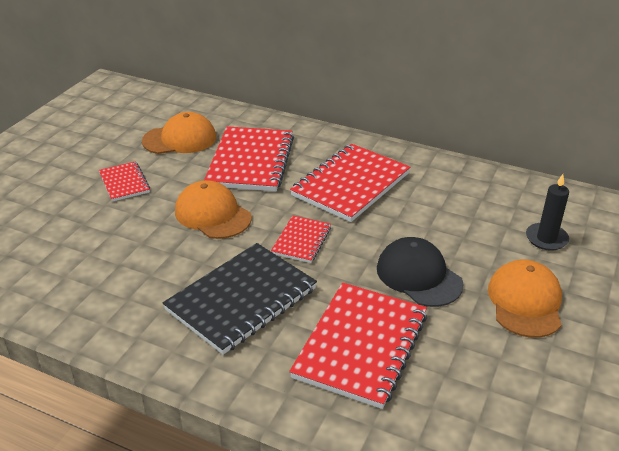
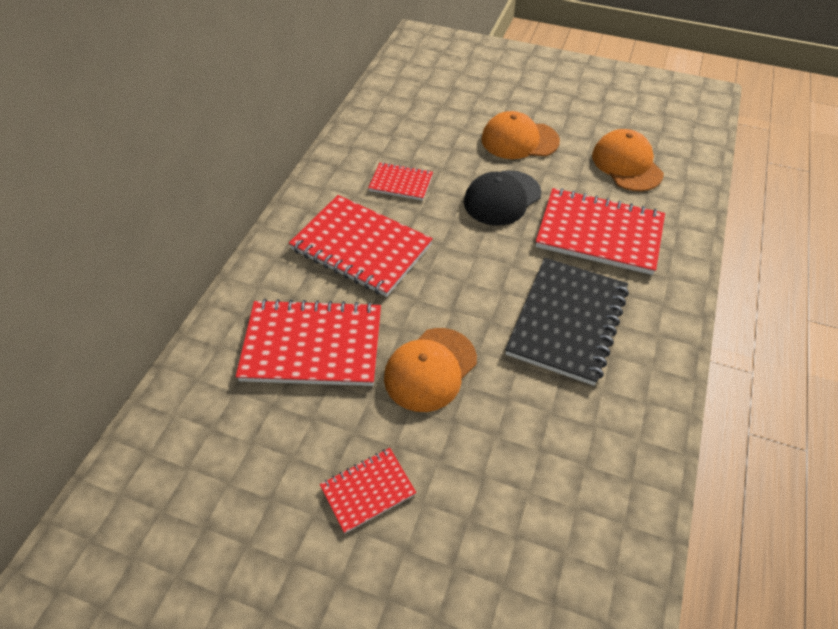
camera: 95 degrees left, 15 degrees up
orange cap [142,112,216,154] -> orange cap moved to [592,129,664,191]
black notebook [163,243,317,355] -> black notebook turned 75 degrees clockwise [505,258,629,386]
red notebook [271,215,331,263] -> red notebook moved to [368,162,433,201]
black candle [526,174,569,251] -> none

